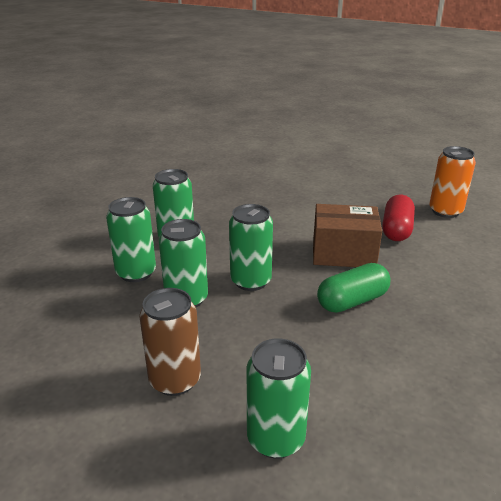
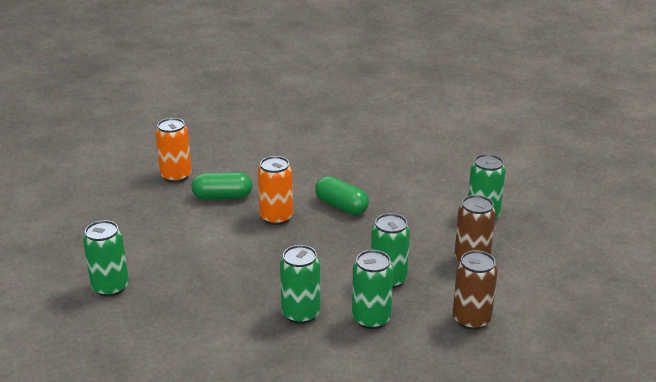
camera: 110 degrees left, 0 degrees up
green can [229,204,273,291] -> green can moved to [83,220,129,297]
brown box [313,204,382,267] -> orange can [258,156,293,225]
red capsule [382,195,415,241] -> green capsule [191,172,252,200]
none -> brown can [453,250,498,330]

